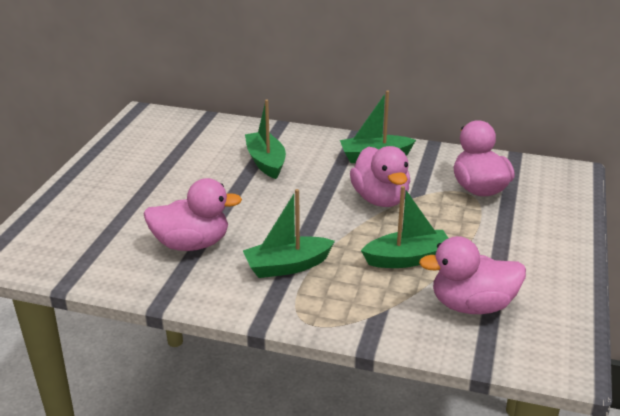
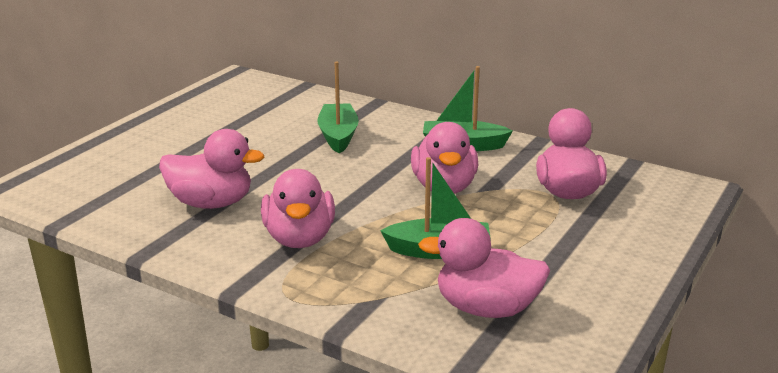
camera: 15 degrees right, 5 degrees down
green boat [243,189,335,278] -> pink duck [261,169,335,248]

